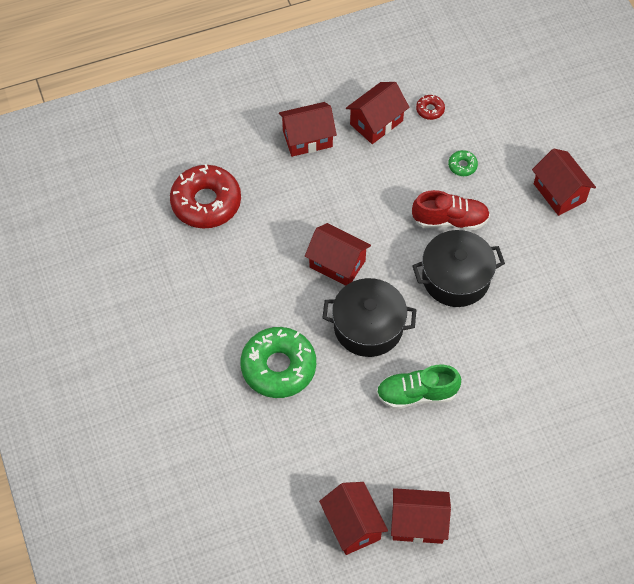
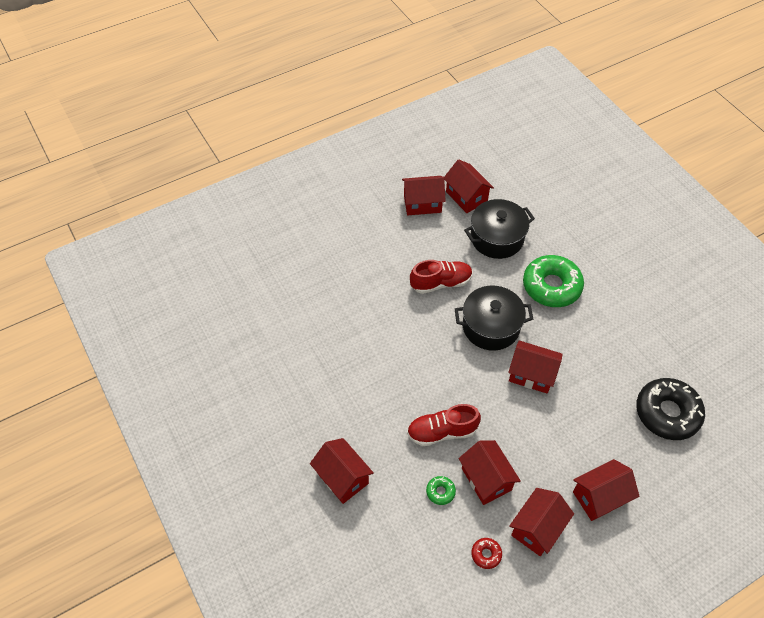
camera: 170 degrees right, 5 degrees down
red donut [170,164,241,229] -> black donut [636,378,705,440]
green shoe [376,365,461,409] -> red shoe [410,260,473,294]
black pot [412,230,505,307] -> black pot moved to [464,199,535,259]
none -> red house [459,440,521,505]

